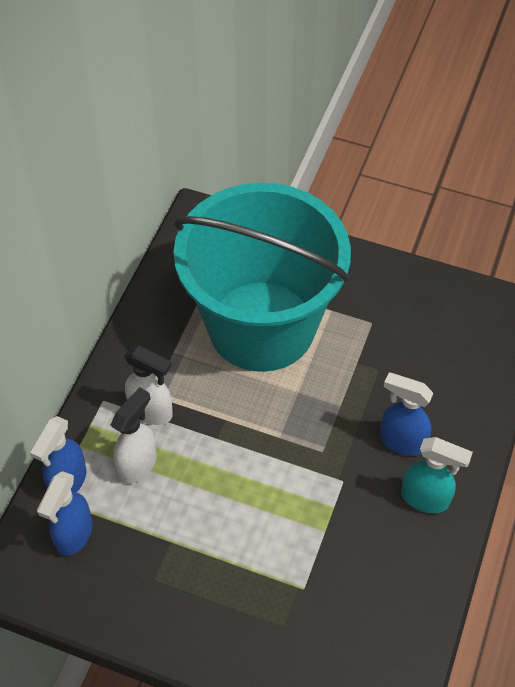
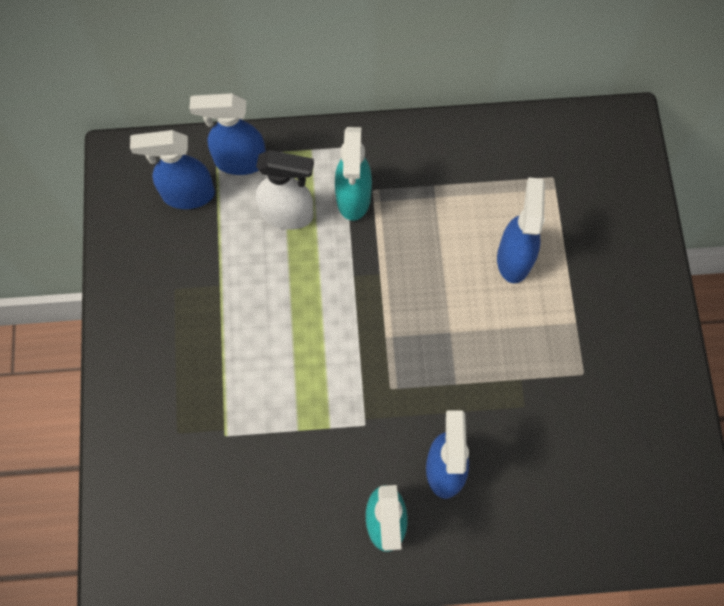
camera: 65 degrees right, 15 degrees up
white spray bottle [124,345,173,425] -> turquoise spray bottle [335,127,372,221]
turquoise bucket [174,183,351,372] -> blue spray bottle [497,177,545,283]

